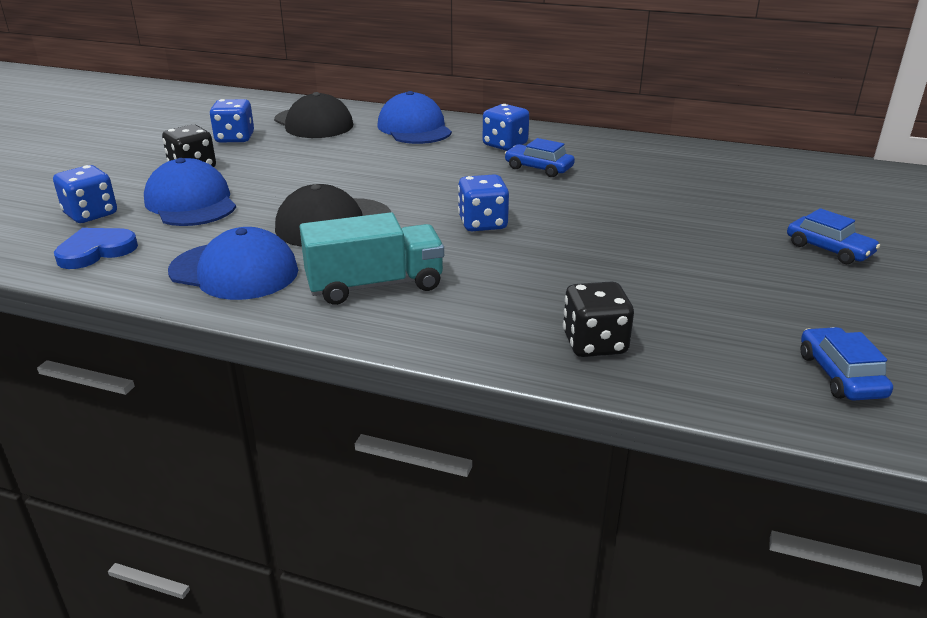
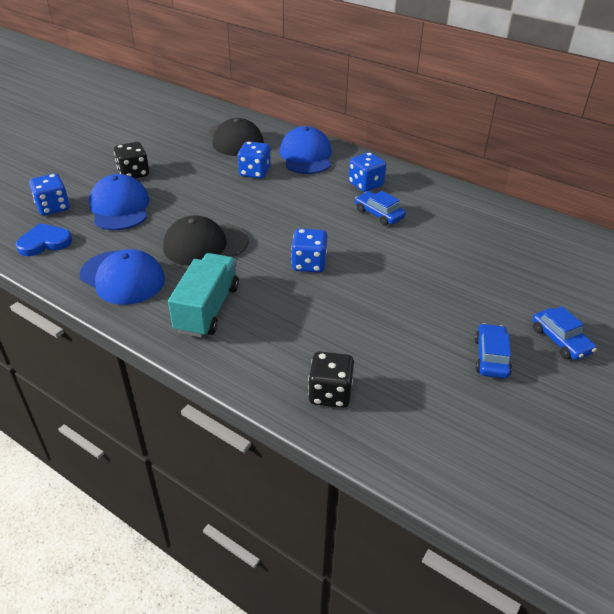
camera: 15 degrees right, 10 degrees up
blue dice [210,99,254,143] -> blue dice moved to [238,141,271,179]
turquoise truck [300,212,444,305] -> turquoise truck turned 75 degrees counterclockwise [168,253,239,338]
blue car [801,327,893,401] -> blue car moved to [475,323,512,379]

